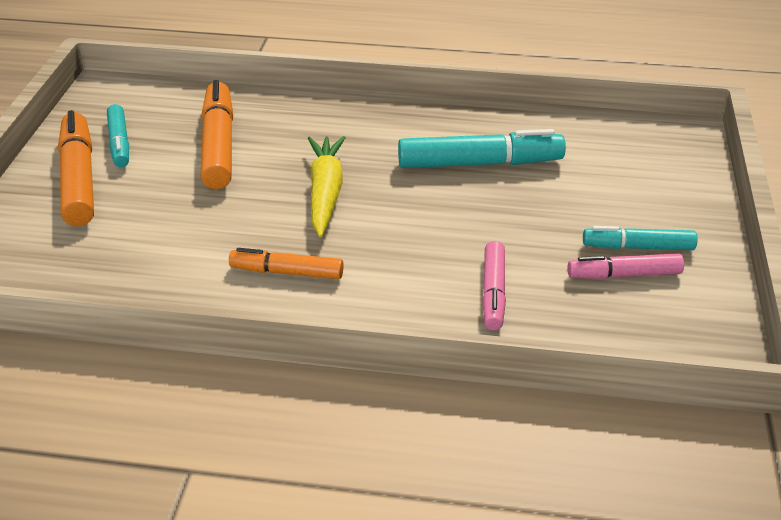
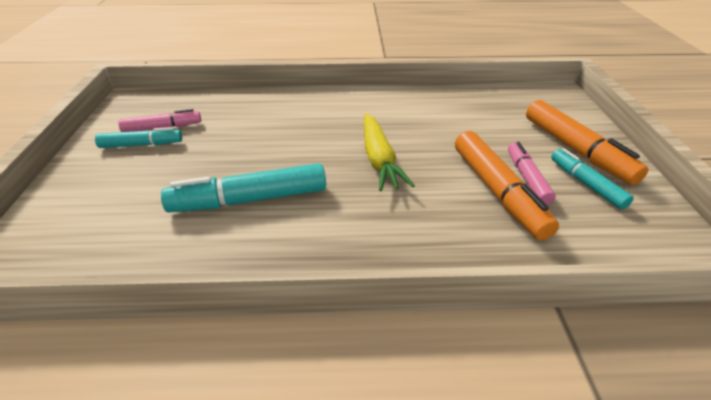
camera: 170 degrees right, 0 degrees up
orange marker [229,248,344,279] -> none
pink marker [482,241,506,331] -> pink marker moved to [508,142,556,205]

